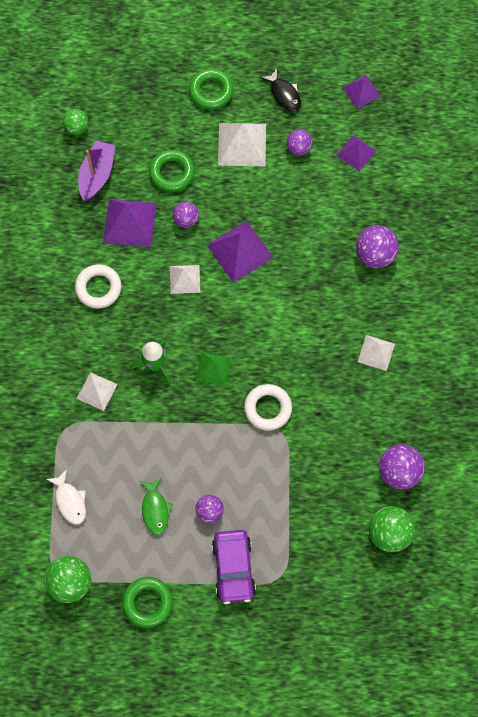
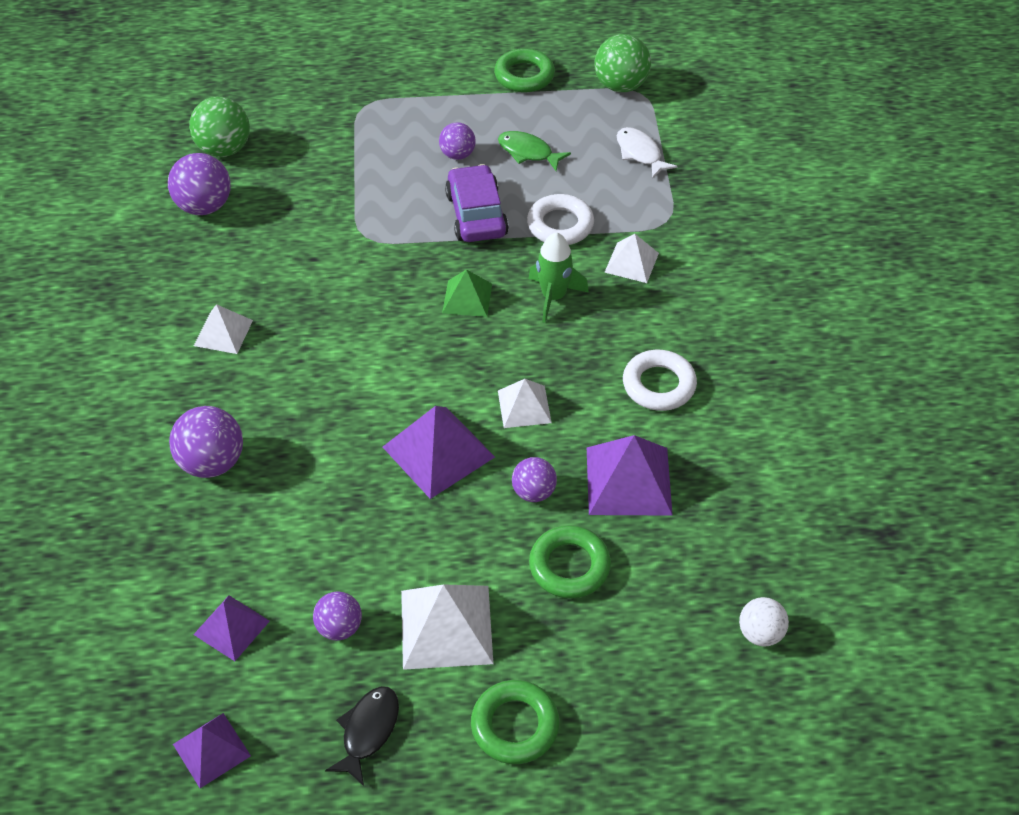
camera: 175 degrees right, 20 degrees down
green ball [63,109,89,135] -> white ball [739,597,789,647]
purple boat [78,140,115,201] -> none
green fish [139,477,173,535] -> green fish turned 45 degrees counterclockwise [498,131,571,171]
purple car [212,530,256,604] -> purple car moved to [445,164,509,242]
white ring [244,384,292,430] -> white ring moved to [527,194,594,245]
black fish [260,68,301,111] -> black fish turned 60 degrees clockwise [325,686,399,786]

